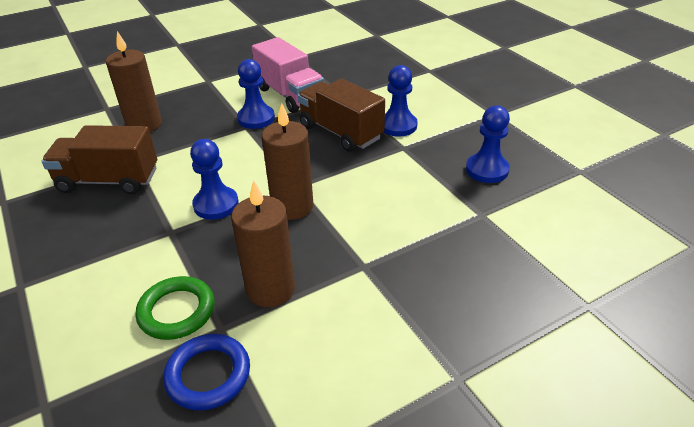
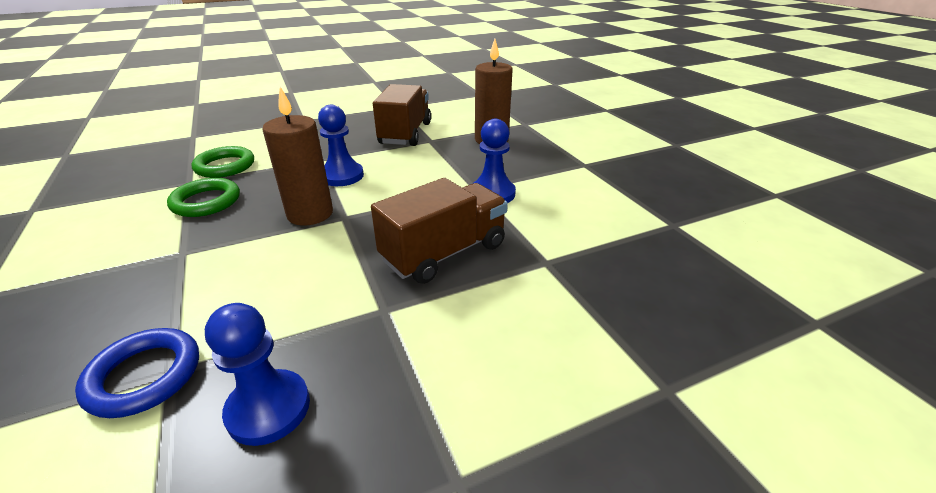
camera: 95 degrees right, 5 degrees down
blue ring [163,334,250,410] -> blue ring moved to [75,328,199,418]
brown candle [231,180,295,307] -> green ring [167,178,240,217]
pink truck [252,37,324,113] -> none
blue pawn [384,65,418,137] -> none

